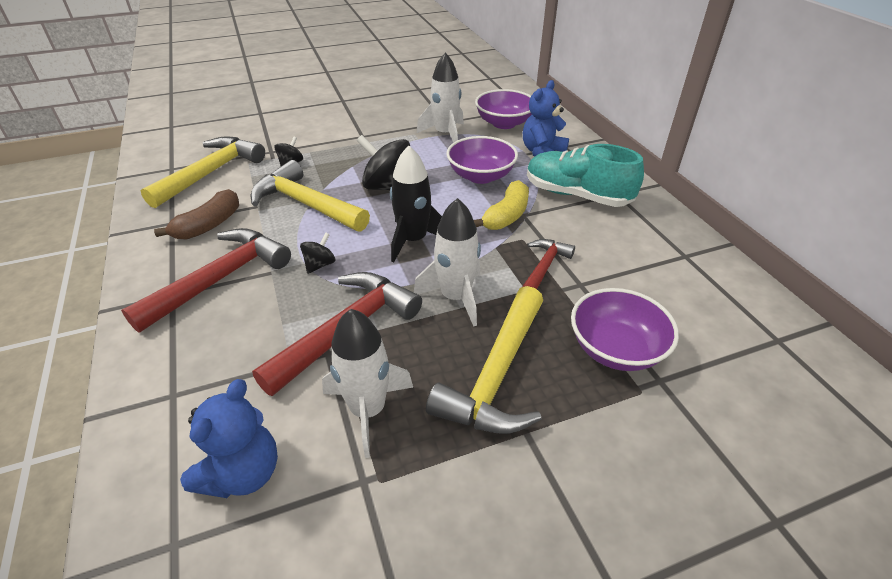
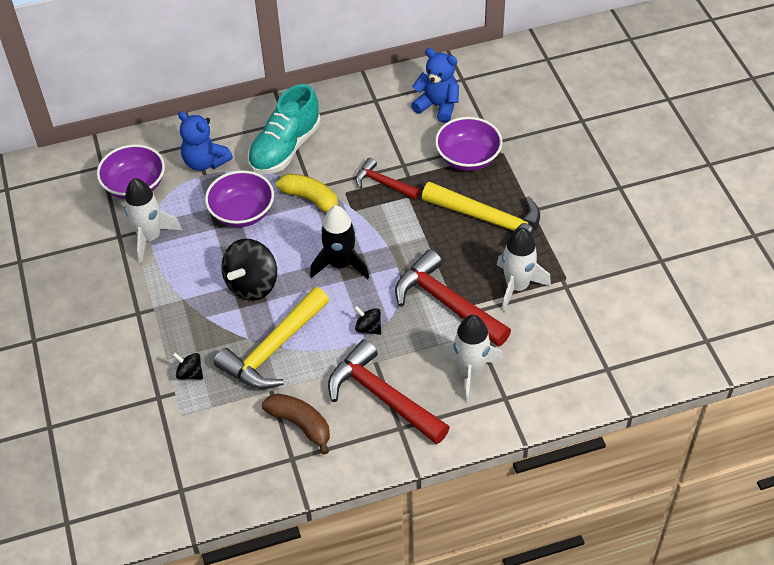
camera: 85 degrees left, 10 degrees up
yellow hammer [140,136,265,208] -> none
blue teddy bear [180,379,278,498] -> blue teddy bear moved to [411,48,459,123]
white rocket [414,198,481,327] -> white rocket moved to [442,315,504,402]

